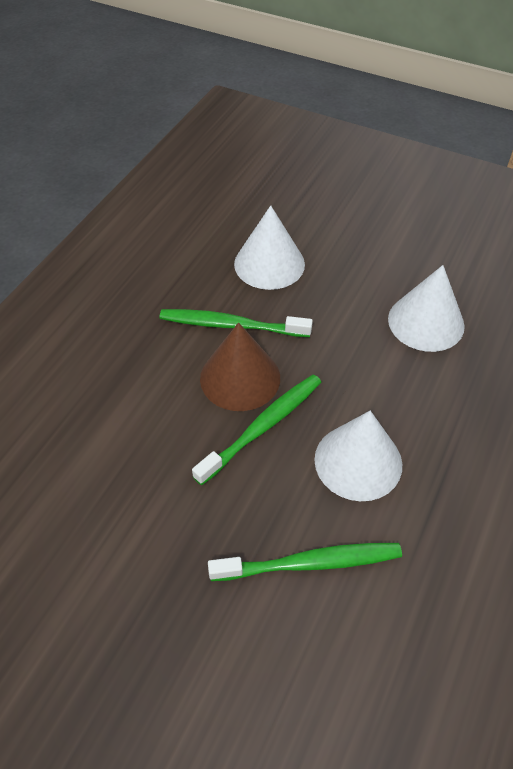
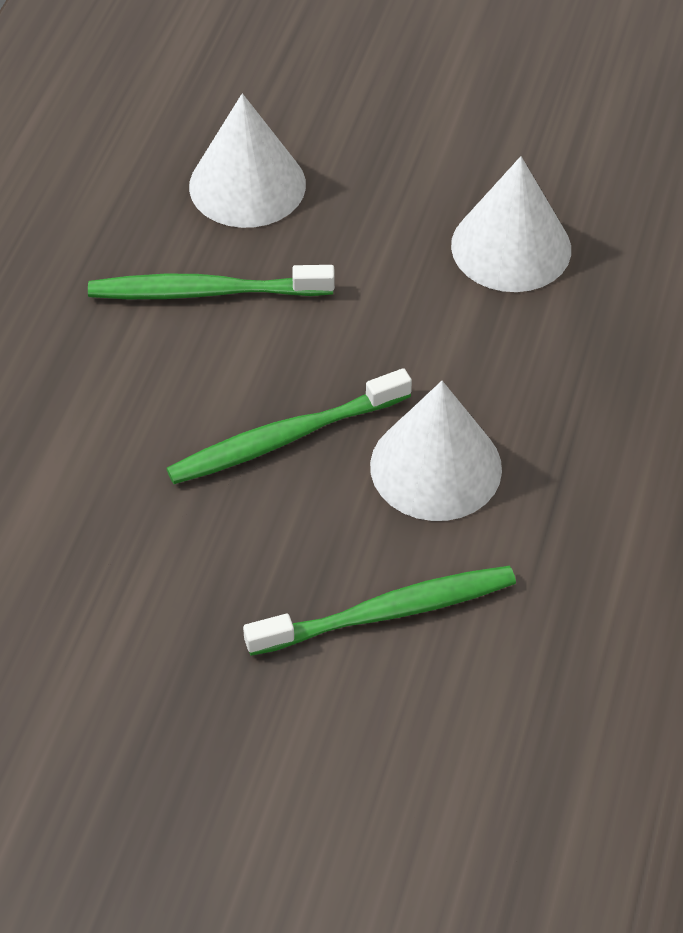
camera: 10 degrees left, 0 degrees up
green toothbrush [192,374,321,485] -> green toothbrush turned 150 degrees counterclockwise [166,368,412,484]
brown cone [200,322,280,411] -> none

